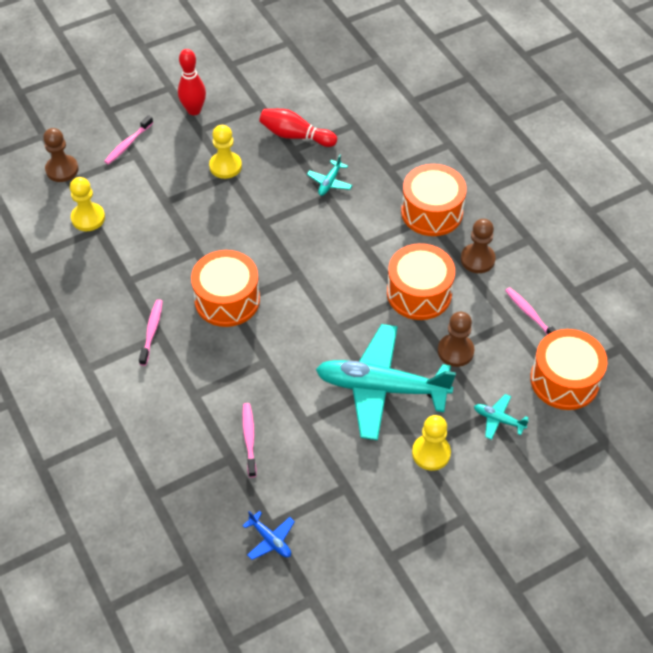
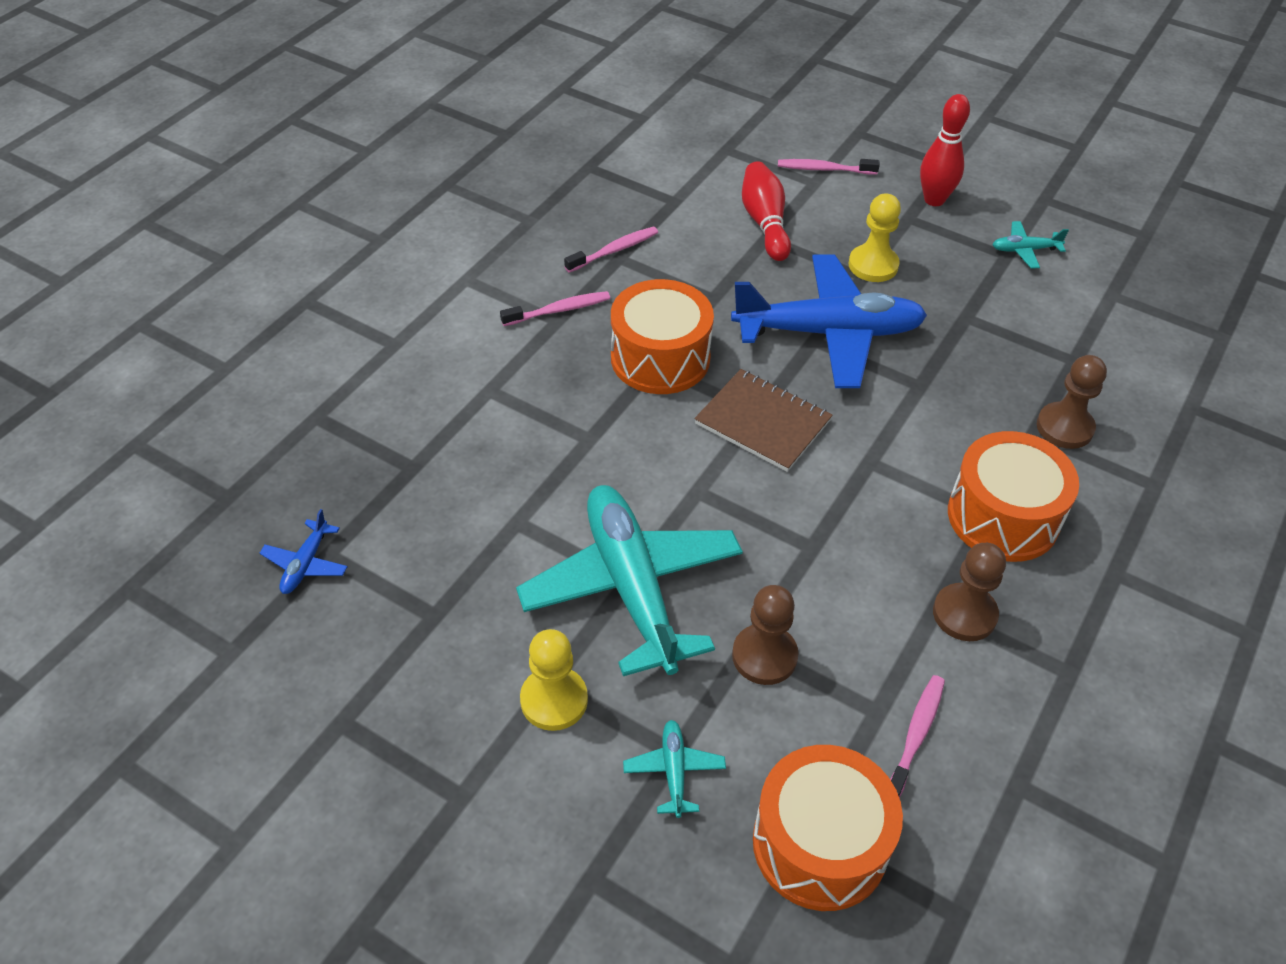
camera: 60 degrees right, 5 degrees down
brown pawn [43,128,79,182] -> brown pawn moved to [1037,355,1107,449]
yellow pawn [70,177,105,231] -> none
pink toothbrush [242,403,257,478] -> pink toothbrush moved to [564,227,658,273]
red bowling pin [259,109,337,147] -> red bowling pin moved to [742,161,791,261]
turquoise plane [307,155,353,196] -> turquoise plane moved to [992,221,1069,268]
orange drum [387,243,455,320] -> none
none -> brown notebook [695,369,833,472]
none -> blue plane [731,254,927,388]

